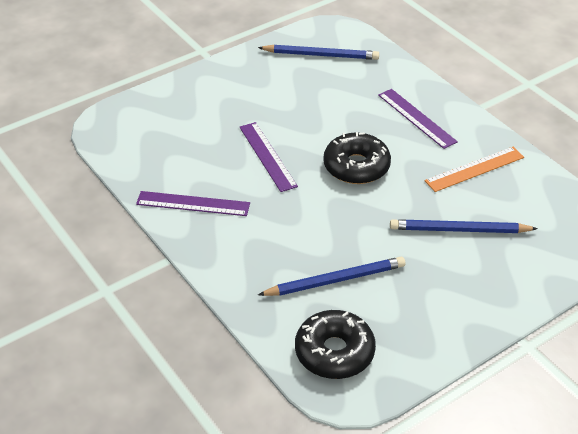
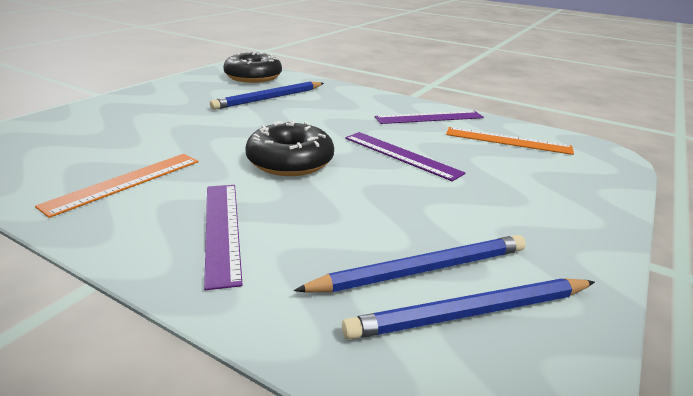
camera: 155 degrees right, 15 degrees down
purple ruler [378,89,458,149] -> purple ruler turned 45 degrees clockwise [204,185,243,290]
blue pencil [390,219,538,233] -> blue pencil moved to [294,235,526,292]
none -> orange ruler [446,127,574,155]

